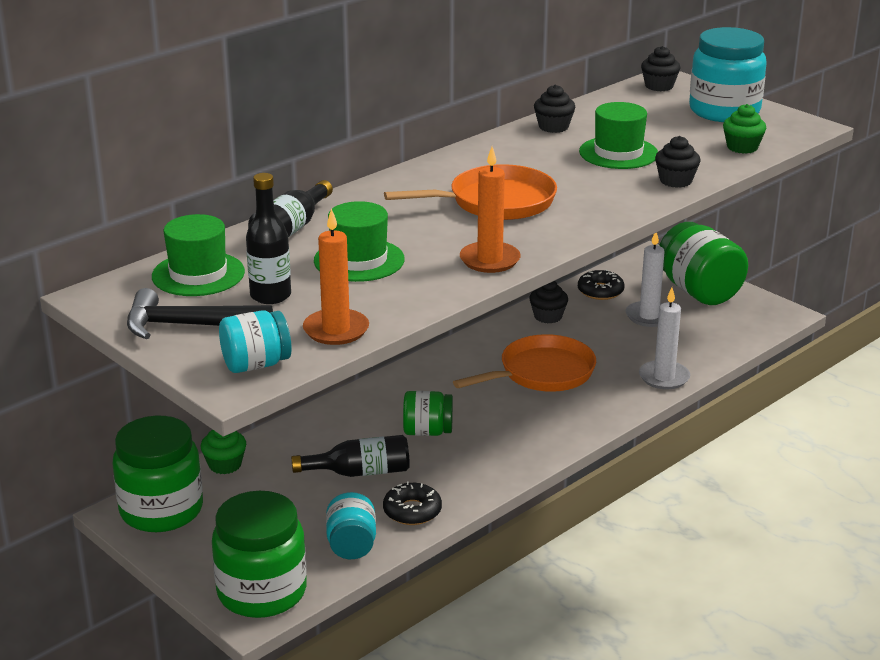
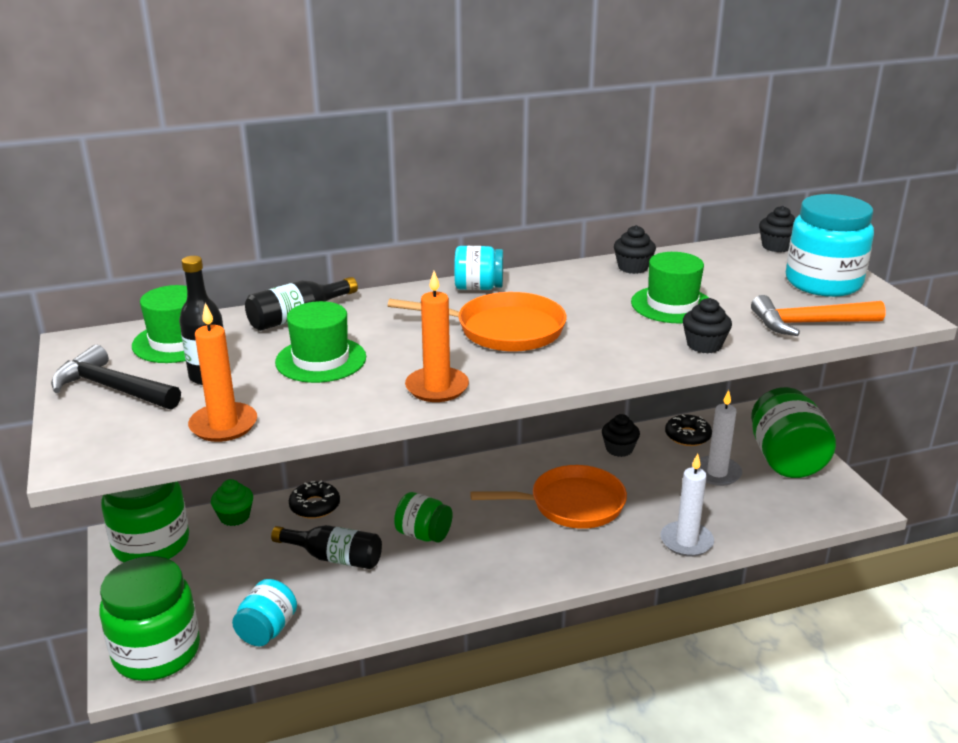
camera: 25 degrees right, 0 degrees up
turquoise jar [219,310,292,373] -> turquoise jar moved to [454,246,503,290]
black donut [383,481,442,525] -> black donut moved to [289,481,340,519]
green cupcake [723,104,766,154] -> orange hammer [751,295,886,336]

